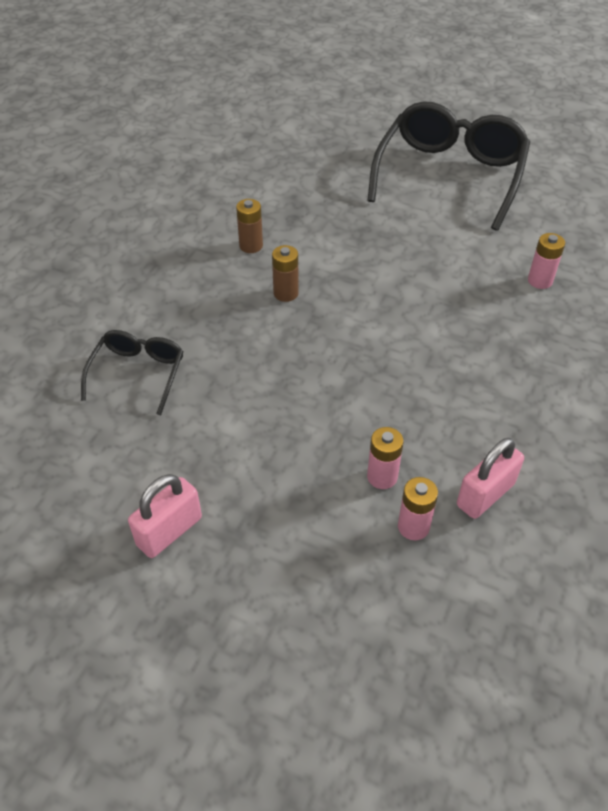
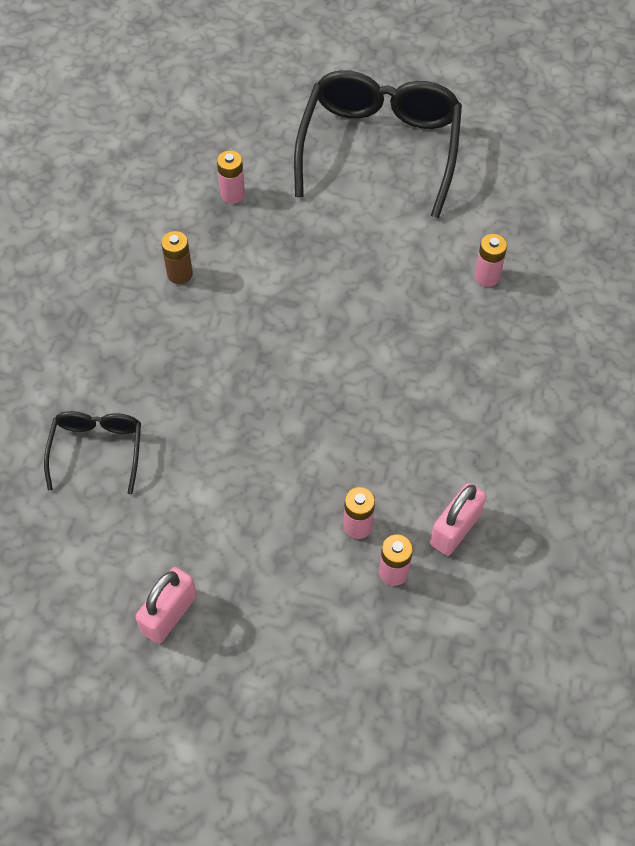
camera: 10 degrees left, 10 degrees up
brown battery [272,245,299,302] -> none
none -> pink battery [217,151,245,204]

